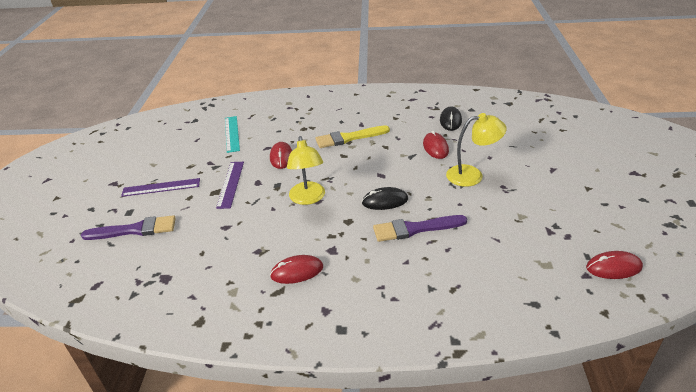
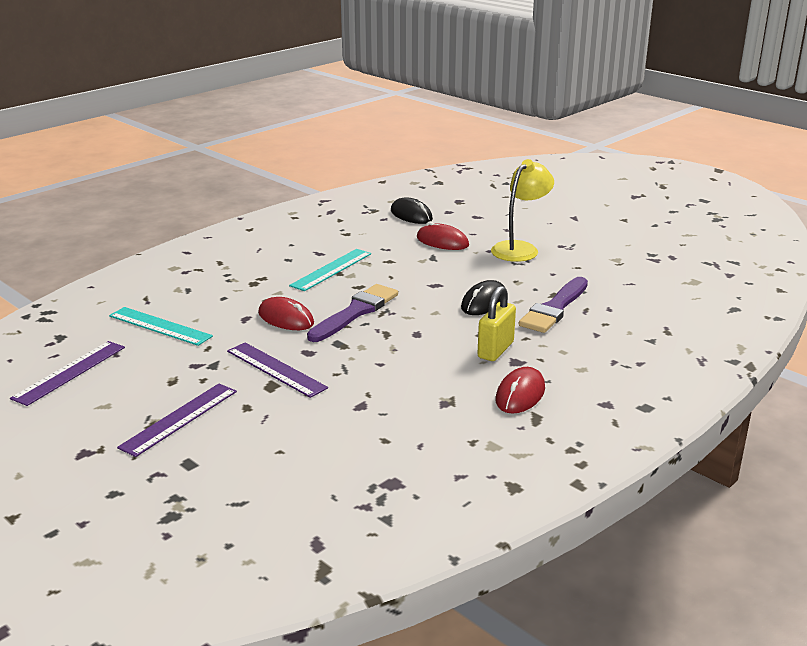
camera: 50 degrees left, 10 degrees down
purple brush [81,215,176,240] -> purple brush moved to [307,284,398,342]
yellow lamp [287,136,325,205] -> none
yellow brush [315,125,390,148] -> turquoise ruler [289,249,371,291]
red mouse [586,251,643,279] -> none
none -> purple ruler [10,341,125,406]
none -> yellow padlock [477,286,516,361]

